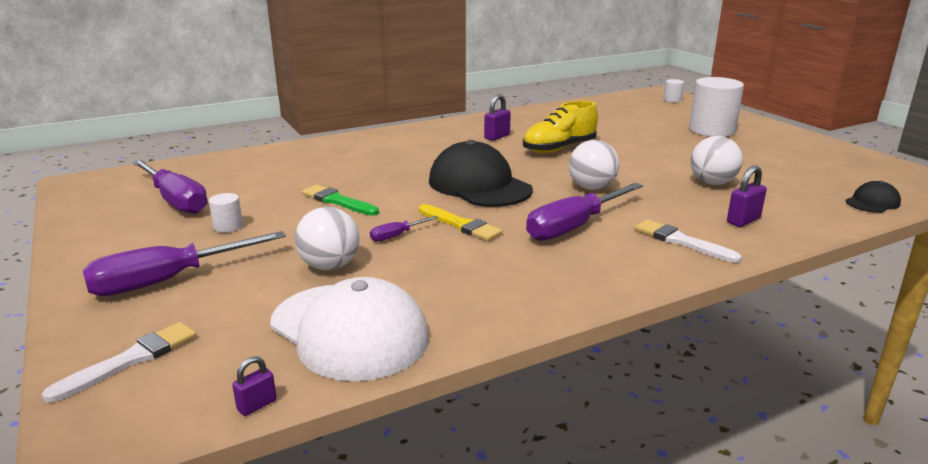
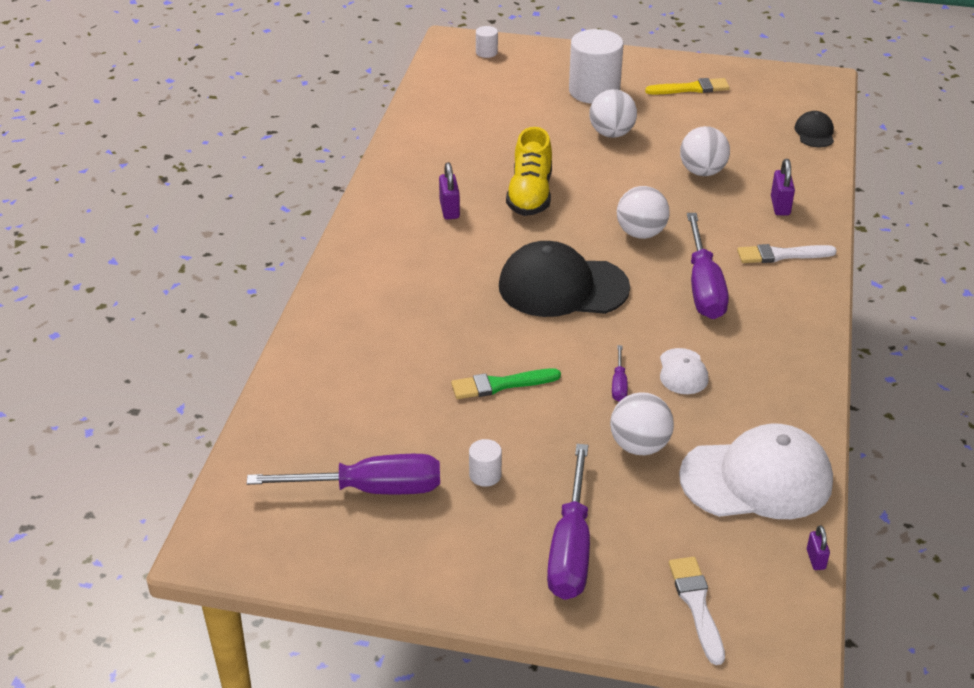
camera: 50 degrees left, 15 degrees up
yellow brush [419,204,503,241] -> yellow brush moved to [645,78,730,95]
none -> white ball [589,89,637,138]
none -> white cap [660,348,709,394]

